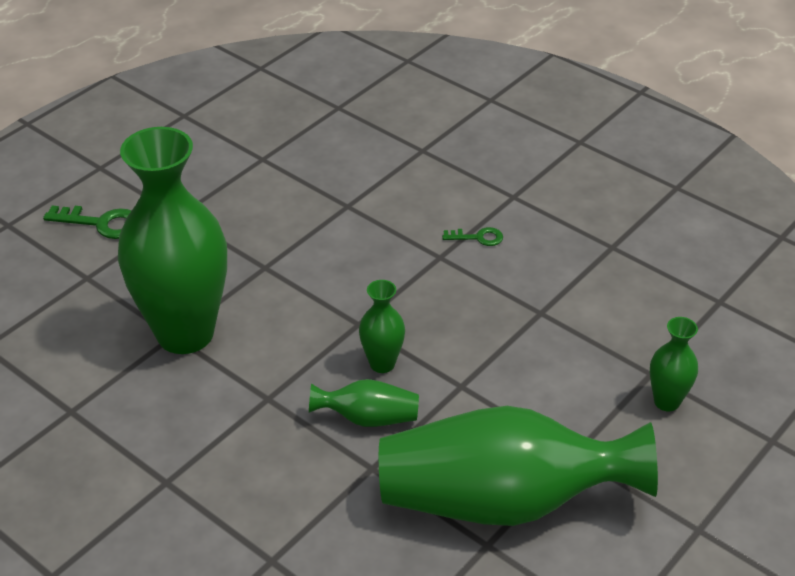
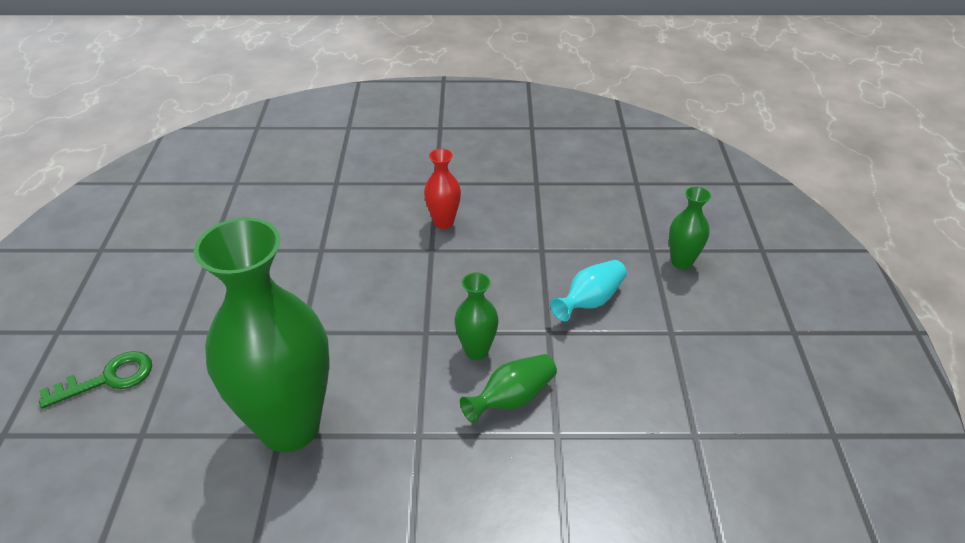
camera: 40 degrees left, 0 degrees up
green vase [379,406,658,526] -> none
green key [442,227,503,246] -> red vase [424,149,461,229]
none -> turquoise vase [550,260,627,321]

